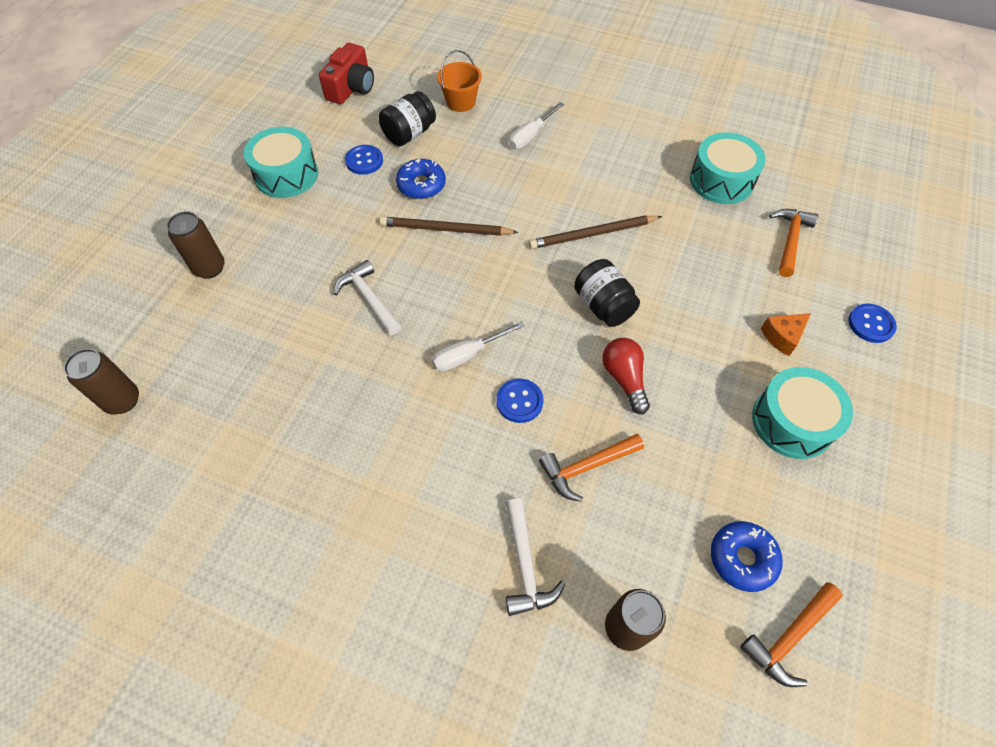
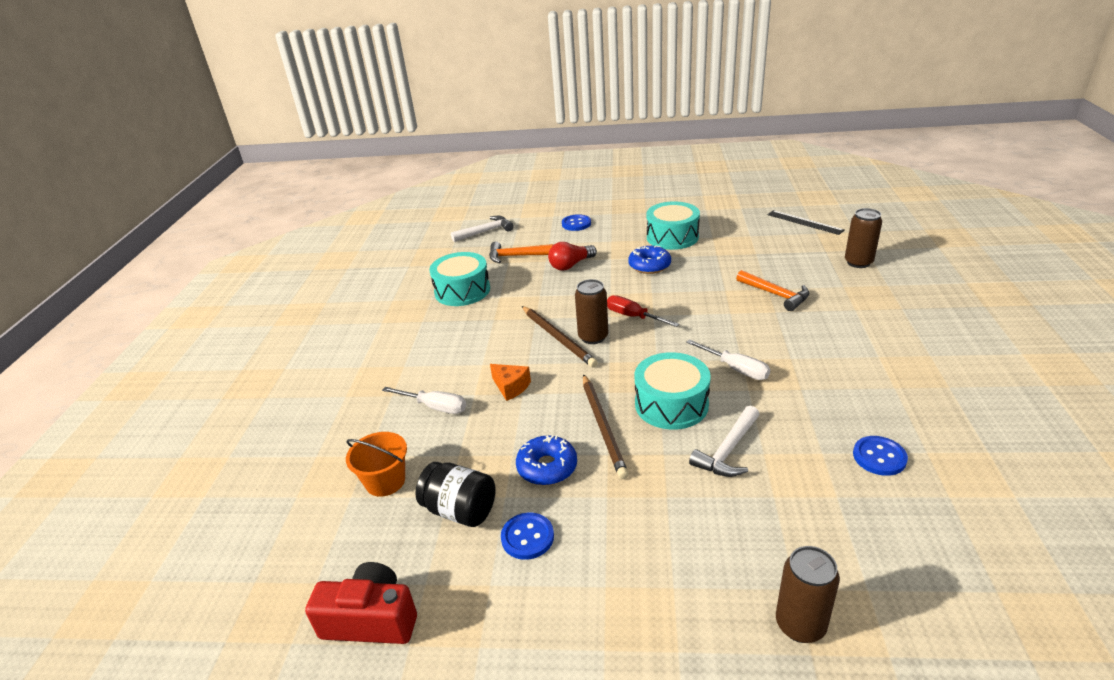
camera: 105 degrees left, 25 degrees down
brown can [64,349,139,415] -> brown can moved to [575,279,608,344]
turquoise drum [244,127,318,198] -> turquoise drum moved to [634,352,711,430]
blue button [496,379,544,423] -> blue button moved to [853,436,908,476]
white hammer [505,498,565,616] -> white hammer moved to [451,216,514,242]
black jar [574,259,640,327] -> red screwdriver [607,295,680,327]
red light bulb [602,338,650,414] -> red light bulb moved to [548,242,597,271]
blue donut [711,521,782,592] -> blue donut moved to [629,245,671,274]
orange hammer [740,582,843,687] -> black ruler [767,210,845,235]
orange cheese [761,313,811,356] -> orange cheese moved to [490,364,531,401]

